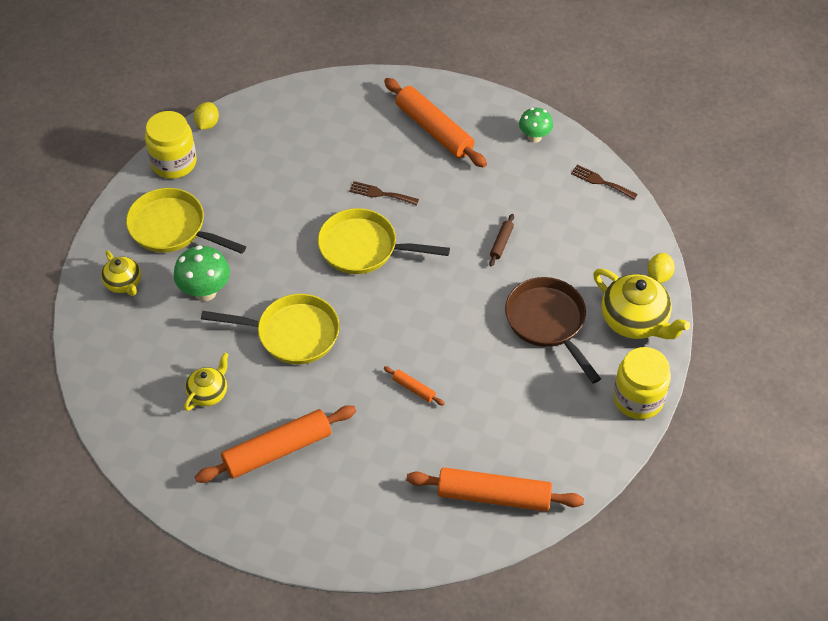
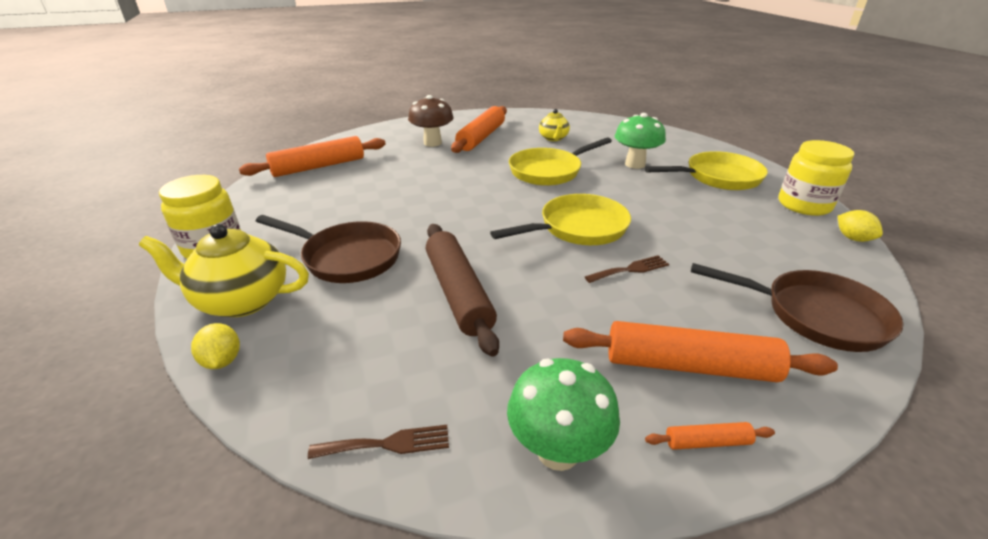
camera: 140 degrees right, 20 degrees down
yellow teapot [101,250,141,296] -> none
orange rolling pin [384,366,445,405] -> orange rolling pin moved to [645,422,775,450]
brown rolling pin [489,214,514,267] -> brown rolling pin [426,224,499,357], size x2.30
green mushroom [519,108,553,143] -> green mushroom [507,358,620,471], size x1.51
none -> brown mushroom [408,95,454,147]
none -> brown pan [691,263,903,352]

